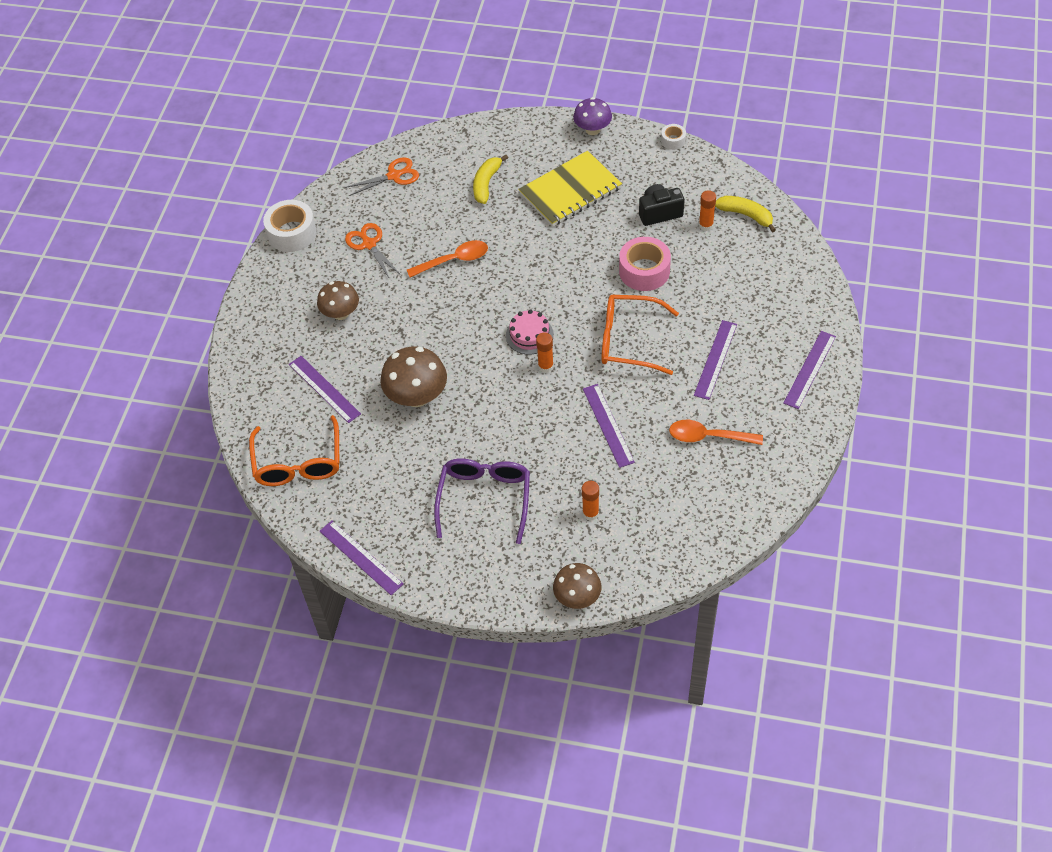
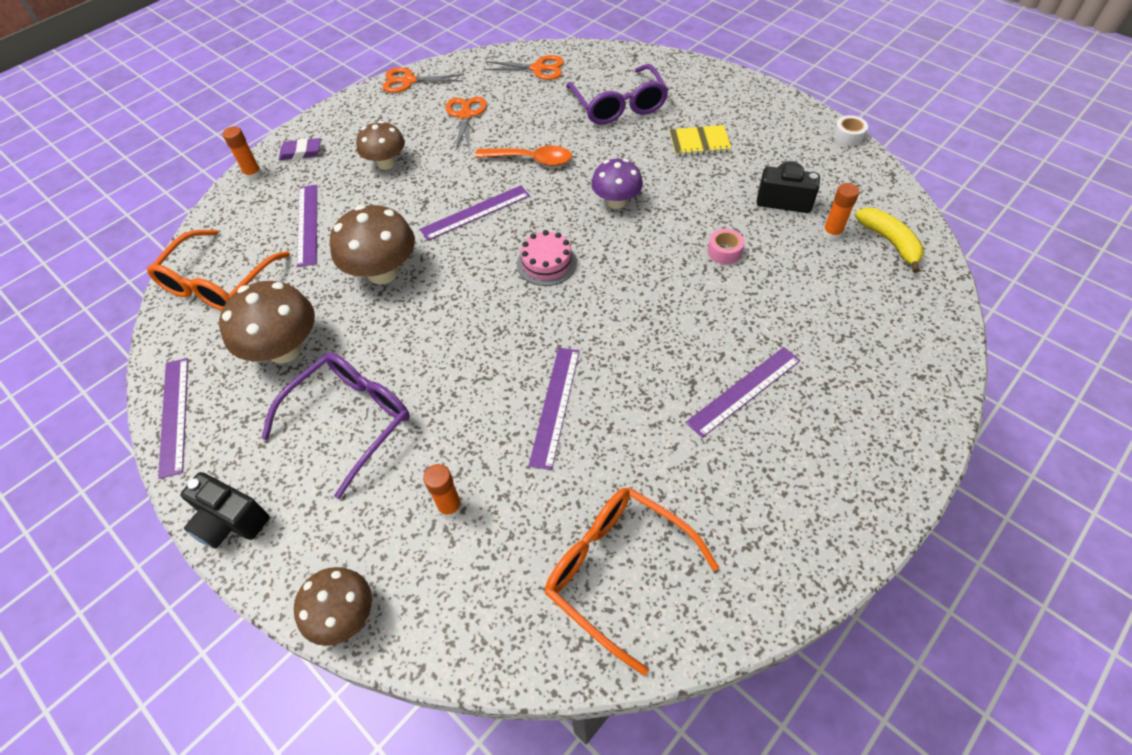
camera: 30 degrees right, 0 degrees up
white tape [263,200,317,252] -> orange scissors [382,67,464,93]
yellow banana [473,155,508,204] -> purple glasses [566,64,669,125]
yellow notebook [518,151,622,227] -> yellow notebook [669,125,732,156], size x0.54
orange glue stick [536,333,554,373] -> orange glue stick moved to [223,126,262,180]
purple mushroom [573,97,612,135] -> purple mushroom moved to [591,159,643,209]
orange glasses [601,295,679,375] -> orange glasses moved to [545,487,719,676]
pink tape [619,237,671,291] -> pink tape [708,229,745,264], size x0.52
orange spoon [669,420,763,445] -> none
purple ruler [783,331,836,409] -> purple ruler moved to [420,185,530,241]
none -> black camera [181,472,269,549]
none -> brown mushroom [219,281,315,364]
none -> purple eraser [279,138,321,160]

